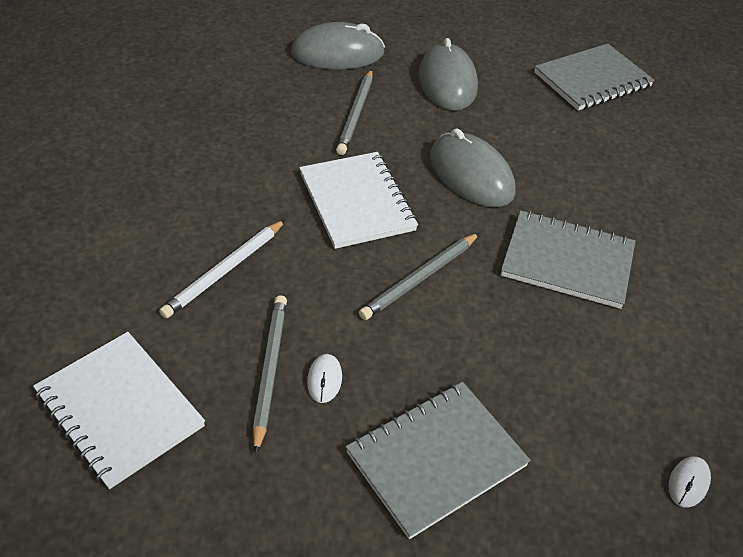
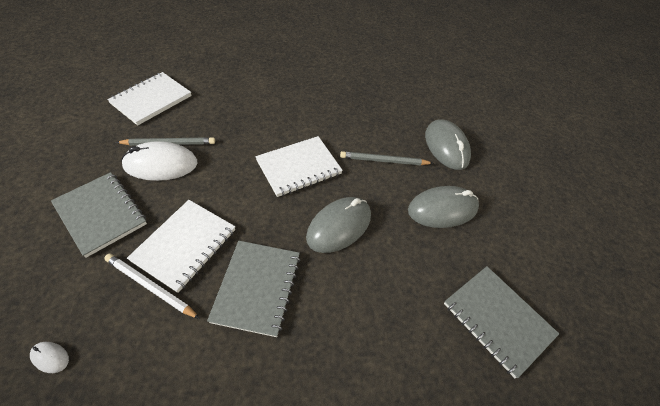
camera: 80 degrees right, 5 degrees up
white pencil [159,219,286,319] -> white pencil moved to [104,254,200,319]
white mouse [307,354,342,403] -> white mouse [121,141,198,181], size x2.39
grey pencil [359,233,480,320] -> none
none -> white notebook [127,200,235,293]

